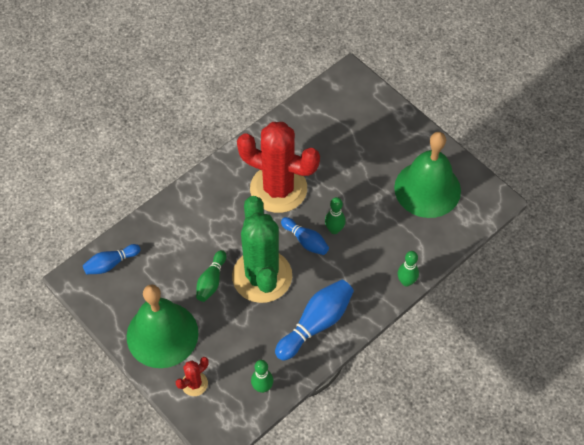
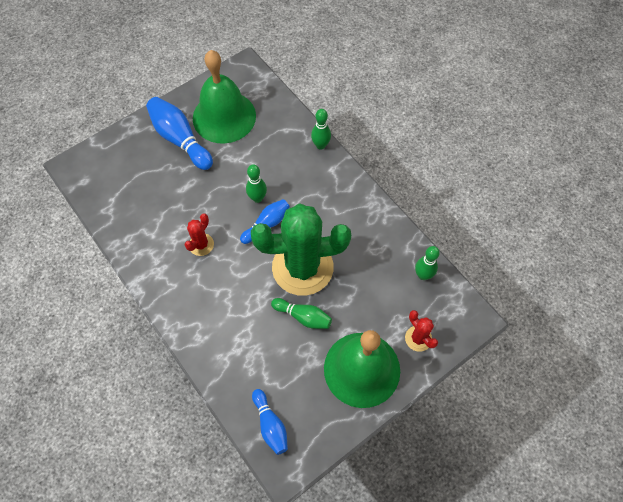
camera: 85 degrees left, 5 degrees up
red cactus [237,122,320,213] -> red cactus [184,213,214,256], size x0.42
blue bowling pin [275,279,354,360] -> blue bowling pin moved to [146,97,213,170]

